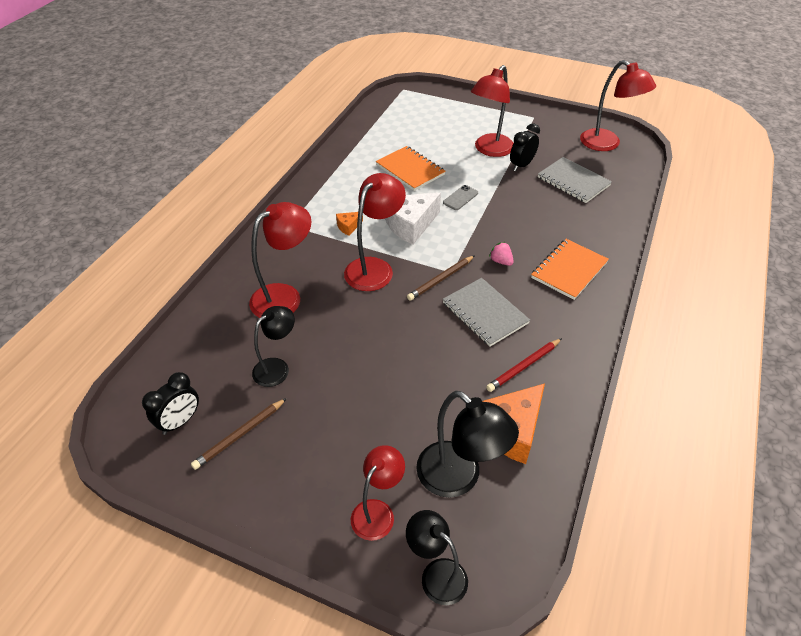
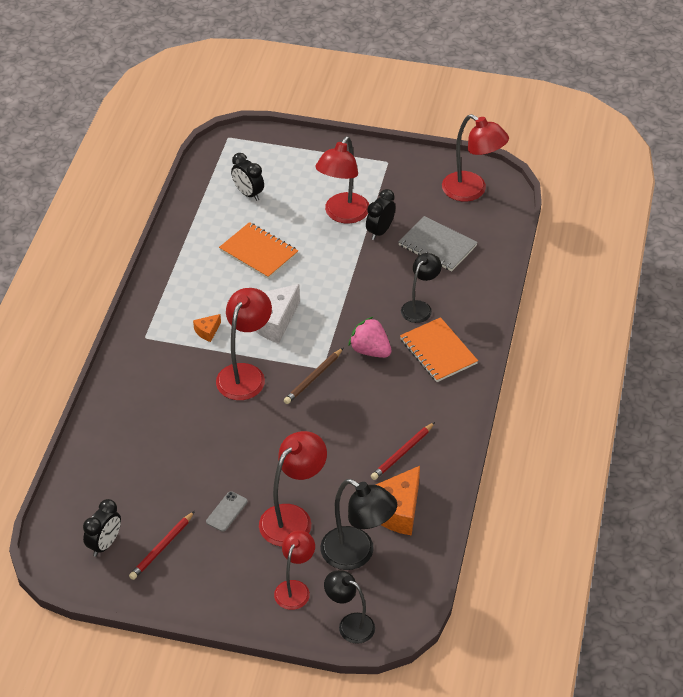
camera: 10 degrees left, 0 degrees up
brown pencil [191,398,287,470] -> red pencil [129,511,195,580]
red lamp [249,202,311,318] -> red lamp moved to [259,431,327,547]
black lamp [252,306,295,387] -> black lamp moved to [401,253,442,323]
grey phone [443,185,478,210] -> grey phone moved to [206,491,248,532]
grey notebook [443,278,530,347] -> none
pink strawberry [489,242,514,266] -> pink strawberry [349,317,392,358], size x1.71
orange notebook [531,239,609,300] -> orange notebook turned 60 degrees counterclockwise [400,317,478,382]
none -> black clock [231,153,264,201]

